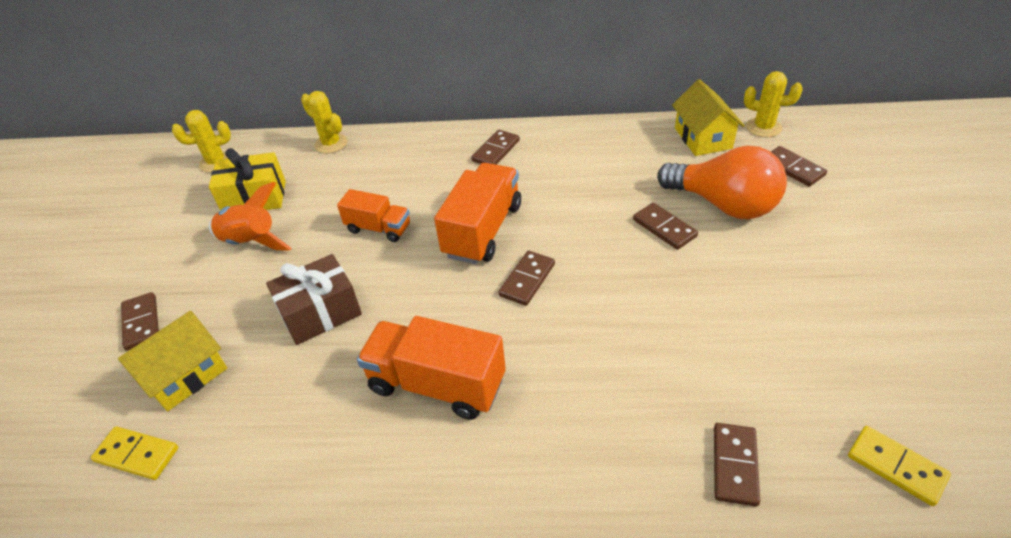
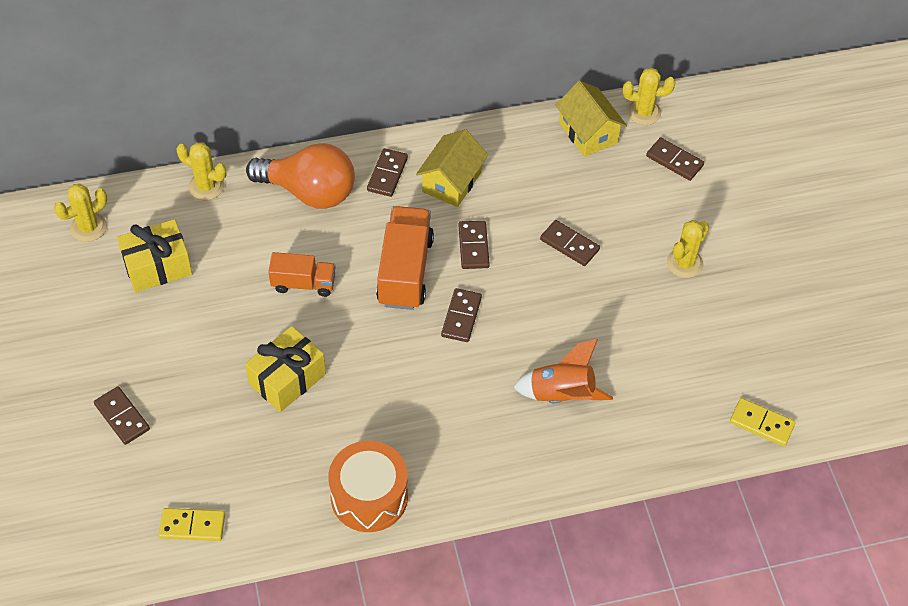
camera: 20 degrees left, 10 degrees up
yellow house [118,311,227,411] -> yellow house moved to [416,129,488,207]
orange rocket [209,182,292,251] -> orange rocket moved to [513,339,613,403]
brown gift [266,254,362,345] -> yellow gift [245,326,326,412]
orange truck [357,316,506,420] -> none
orange light bulb [657,146,787,219] -> orange light bulb moved to [246,143,355,209]
brown domino [714,423,760,507] -> brown domino moved to [458,221,490,269]
none -> orange drum [328,441,408,532]
none -> yellow cactus [667,220,709,278]

